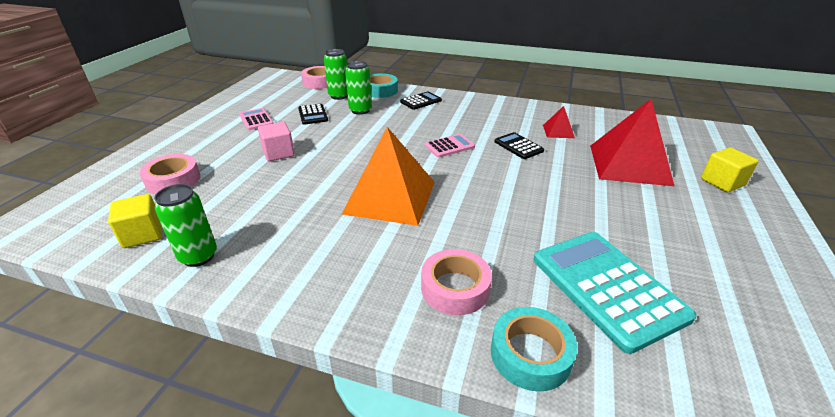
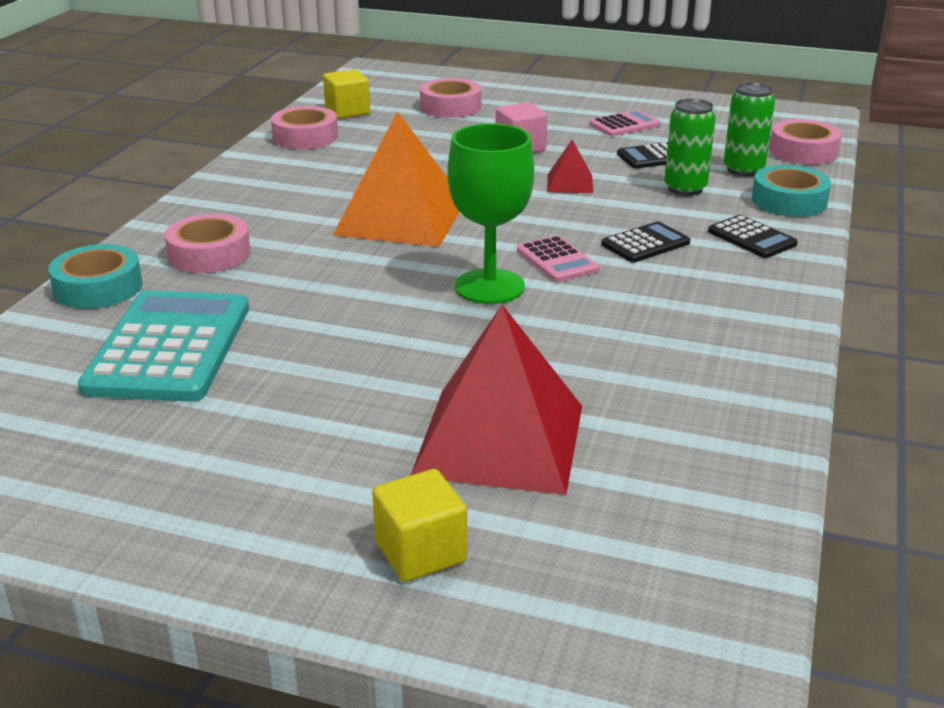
camera: 90 degrees right, 5 degrees down
green can [154,184,217,267] -> pink tape [271,106,338,149]
black calculator [495,132,544,159] -> black calculator moved to [601,222,690,263]
turquoise calculator [534,232,696,354] -> turquoise calculator turned 60 degrees counterclockwise [78,290,249,402]
red pyramid [543,106,575,138] -> red pyramid moved to [547,140,593,193]
none -> green goblet [448,123,534,304]

